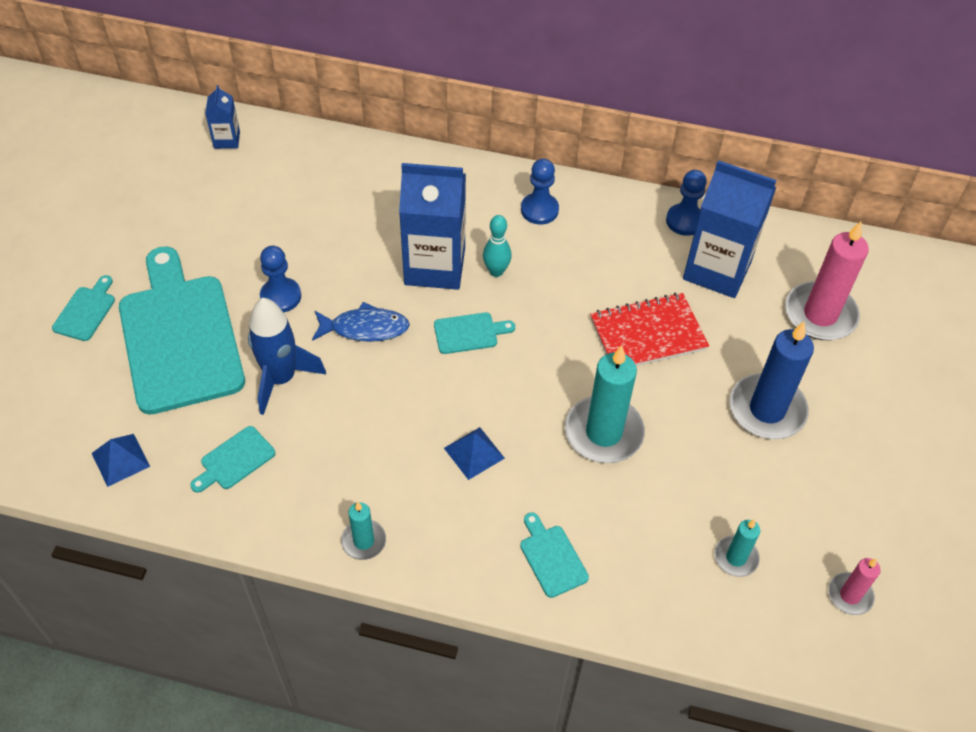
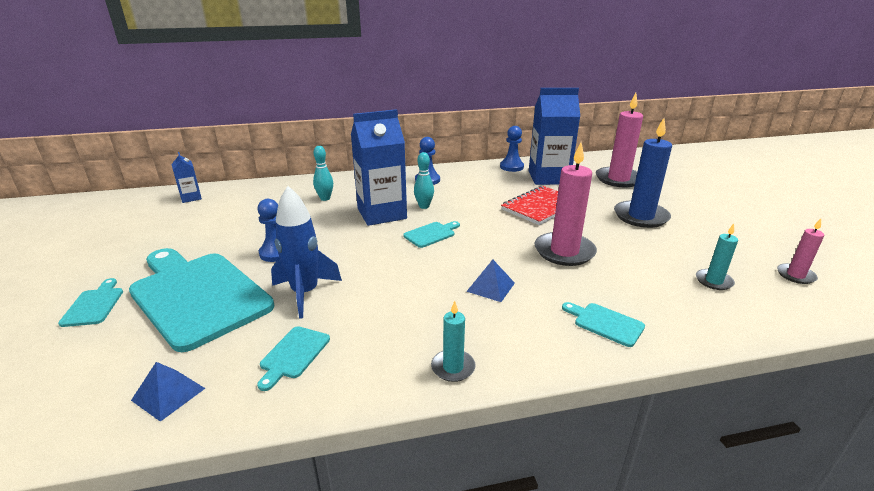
camera: 25 degrees left, 25 degrees down
blue fish [312,302,410,342] -> none
turquoise candle [565,345,645,463] -> pink candle [534,142,597,266]
none -> turquoise bowling pin [313,146,333,201]

